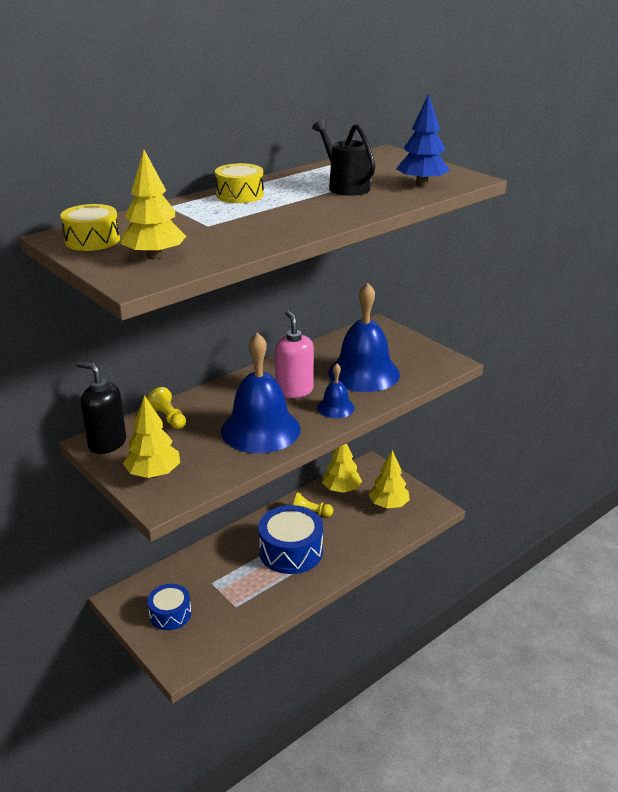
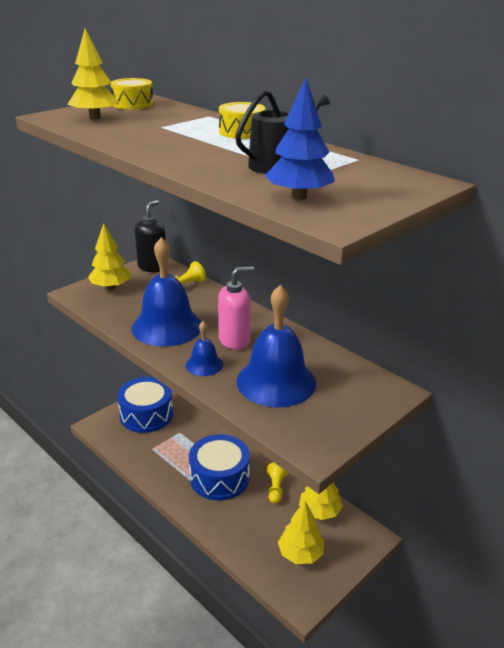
camera: 85 degrees right, 0 degrees up
blue drum [147,584,191,630] -> blue drum [117,377,173,433], size x1.67

